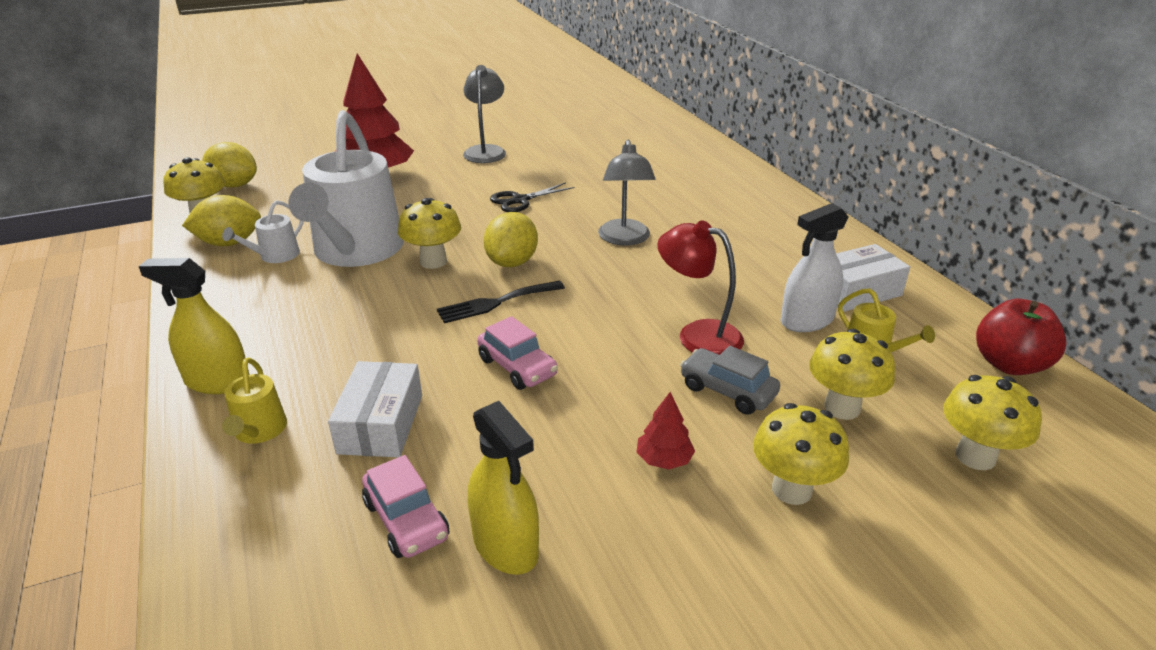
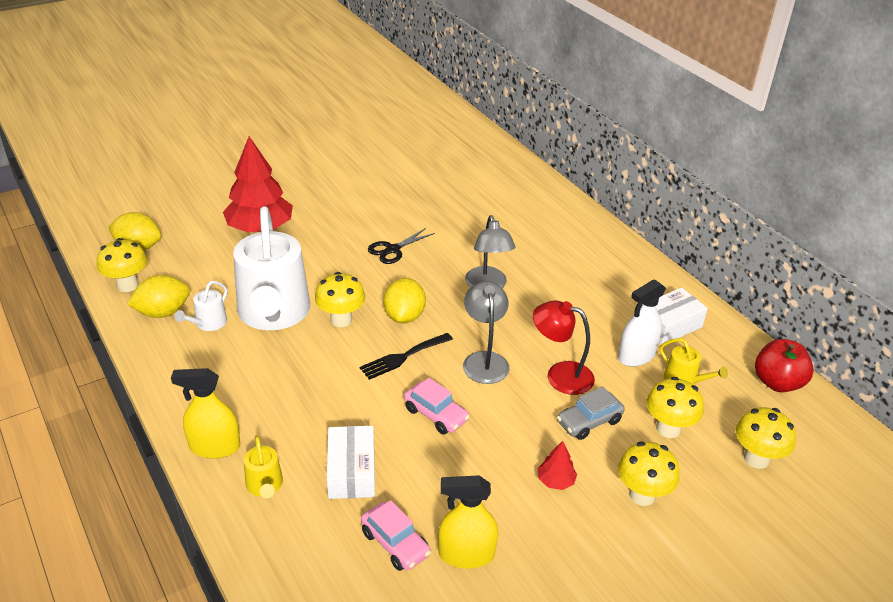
camera: 10 degrees left, 5 degrees up
grey lamp [463,65,506,163] -> grey lamp moved to [463,281,509,384]
yellow spray bottle [468,401,539,575] -> yellow spray bottle turned 135 degrees clockwise [438,475,498,569]
grey car [680,346,780,415] -> grey car turned 60 degrees counterclockwise [557,386,625,440]

